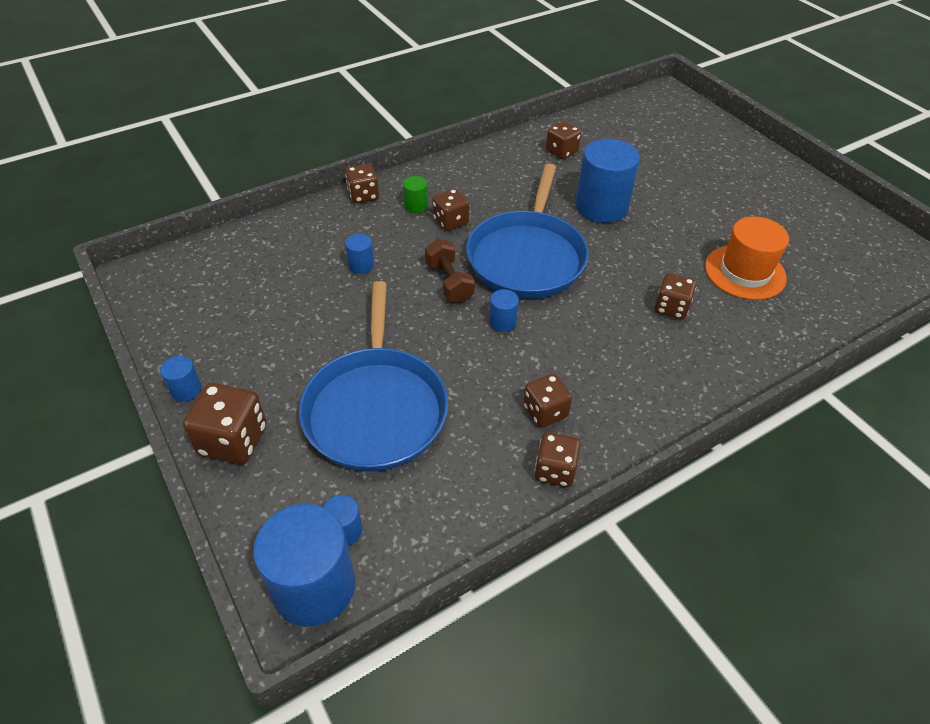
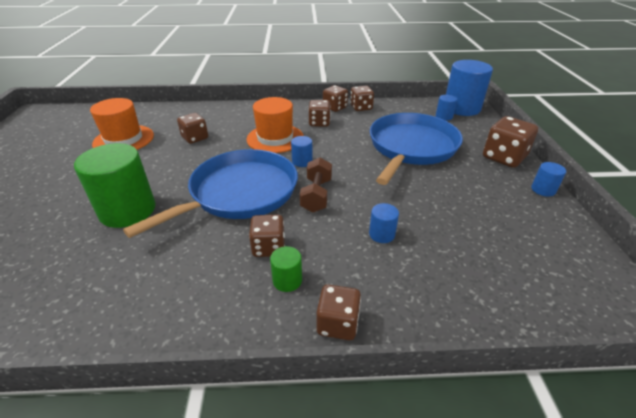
camera: 150 degrees left, 10 degrees down
brown dice [546,121,582,159] -> brown dice moved to [350,86,374,111]
blue cylinder [576,139,640,223] -> green cylinder [74,143,156,228]
none -> orange hat [247,97,304,153]

